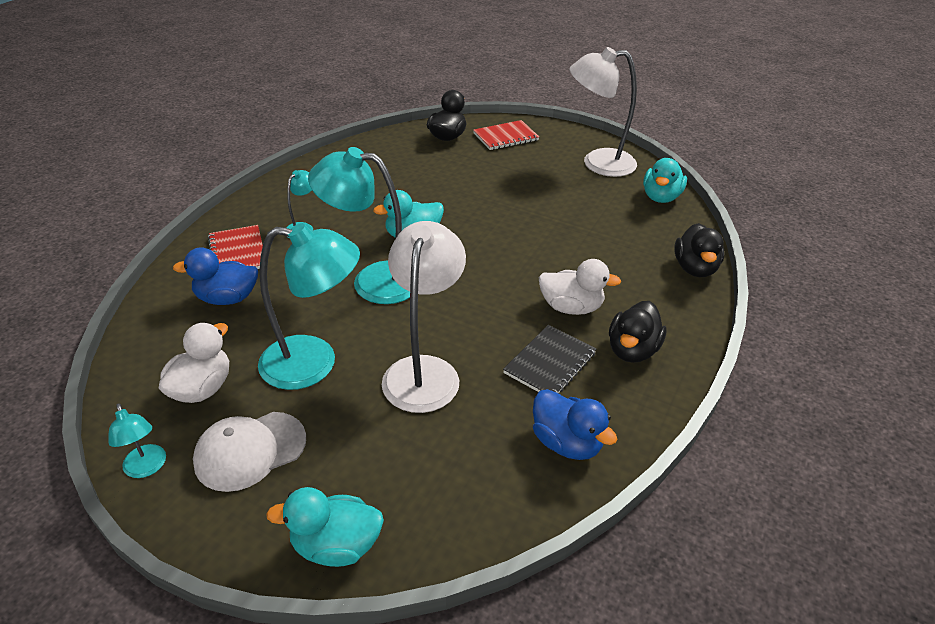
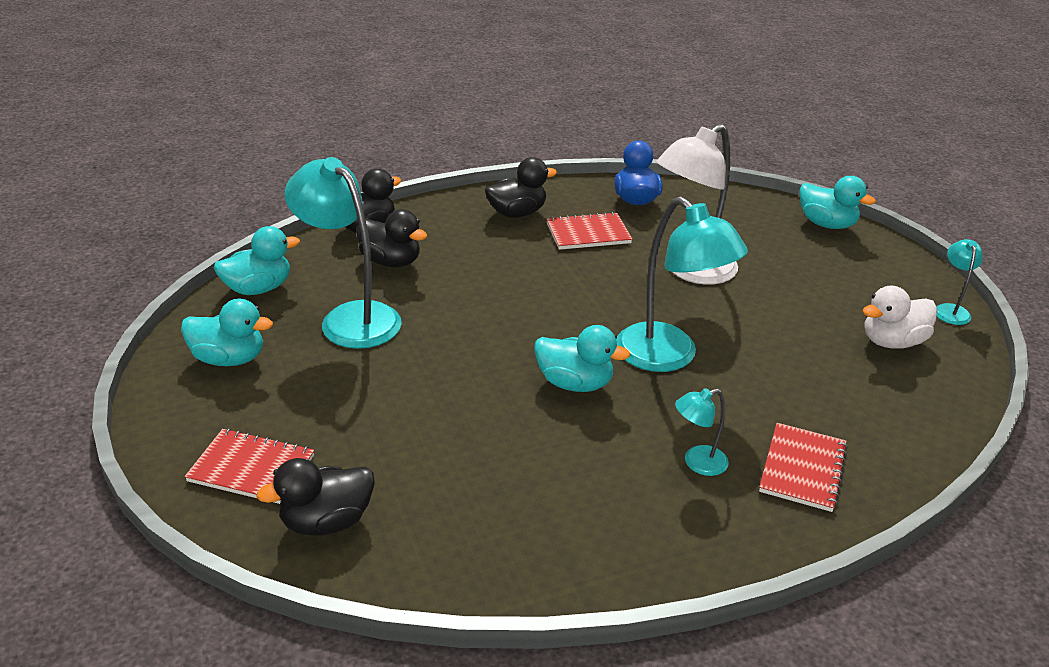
camera: 140 degrees left, 5 degrees down
blue duck [173,247,258,305] -> none
white cap [193,412,306,492] -> none
turquoise lamp [258,223,360,390] -> turquoise lamp moved to [284,157,402,349]
black notebook [503,325,596,394] -> red notebook [546,212,632,250]
white duck [538,259,621,315] -> none
white lamp [570,47,637,177] -> turquoise duck [181,298,273,366]
none -> black duck [356,209,428,267]

